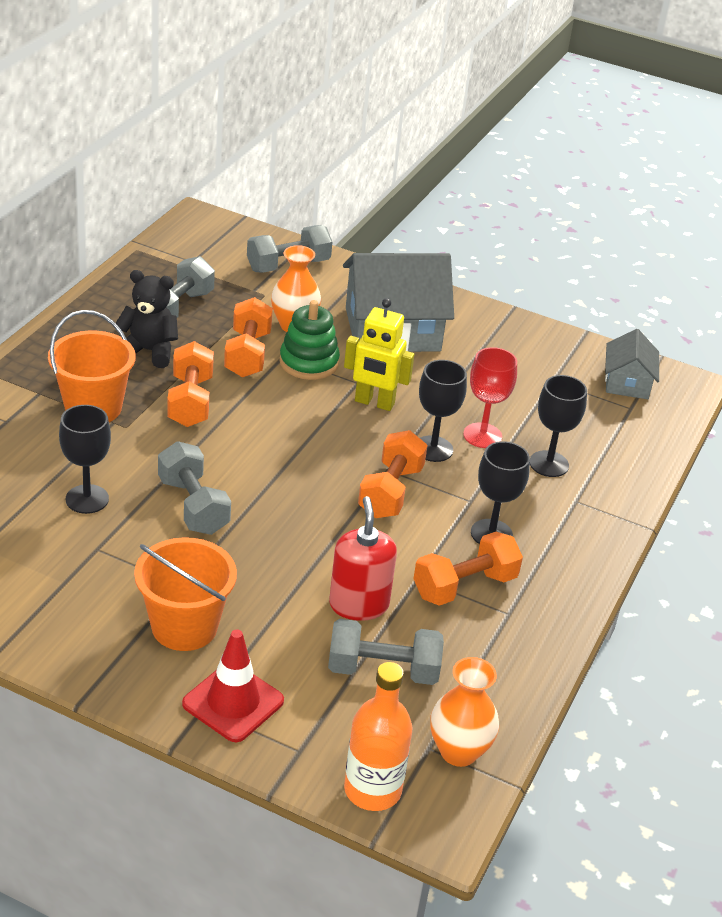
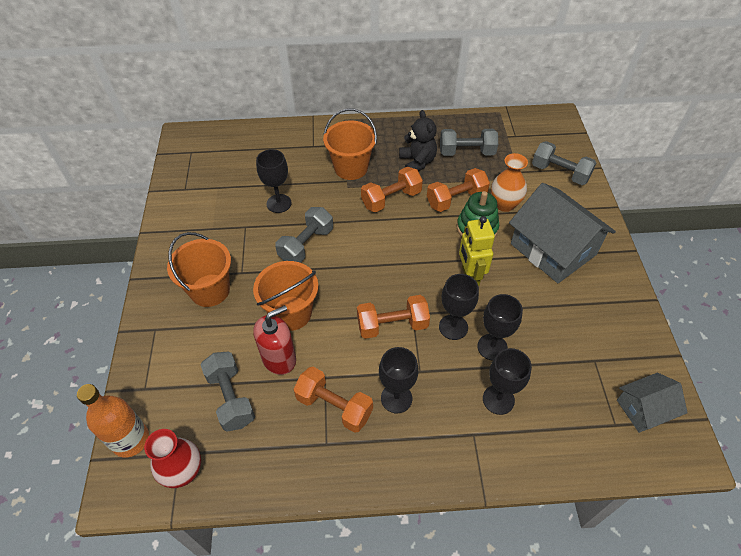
camera: 65 degrees right, 15 degrees up
red traffic cone [182,629,284,742] -> none
orange vase [430,657,499,767] -> red vase [144,429,201,488]
red goblet [463,347,517,448] -> black goblet [477,294,523,361]
none -> orange bucket [253,261,318,331]

